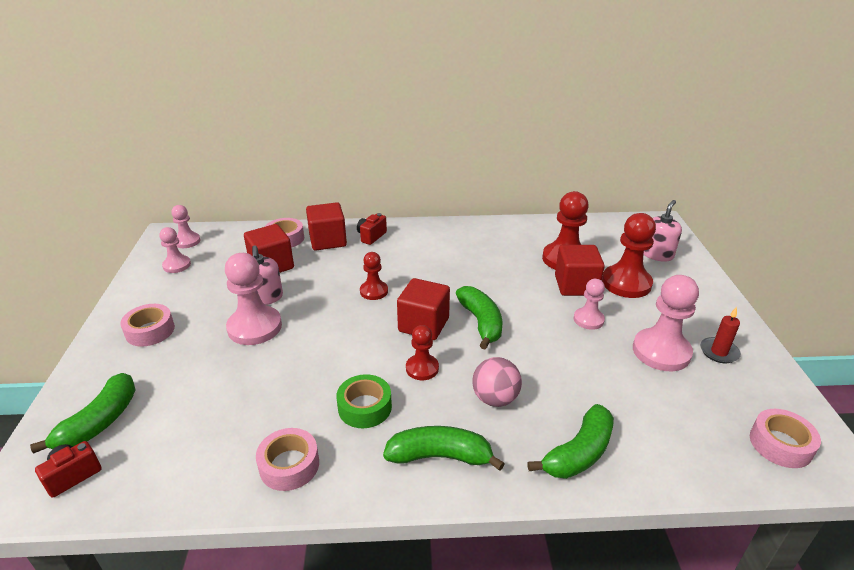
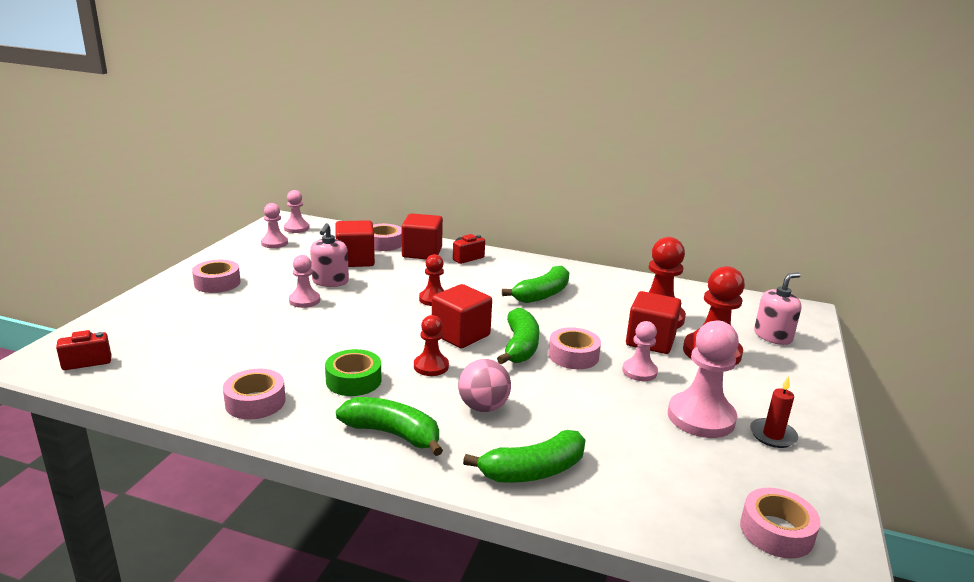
camera: 20 degrees right, 10 degrees down
green banana [30,373,135,453] -> green banana moved to [502,266,569,303]
pink pawn [225,253,282,345] -> pink pawn [289,255,320,308], size x0.57
none -> pink tape [548,327,601,369]

